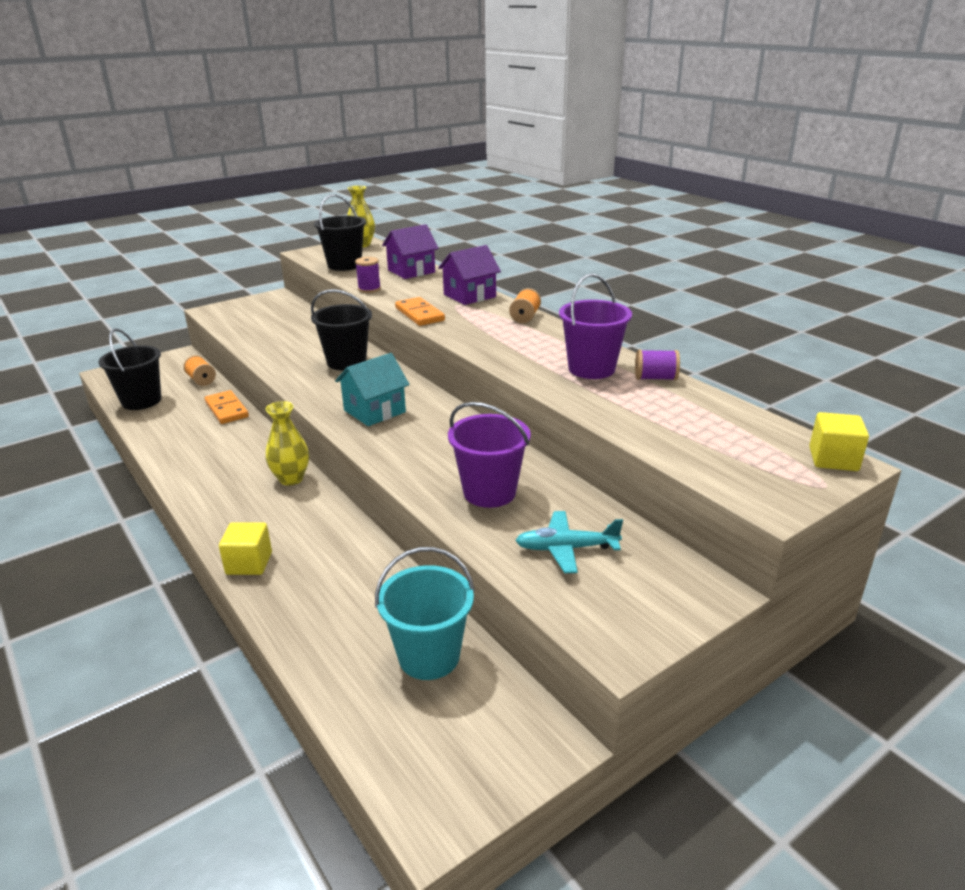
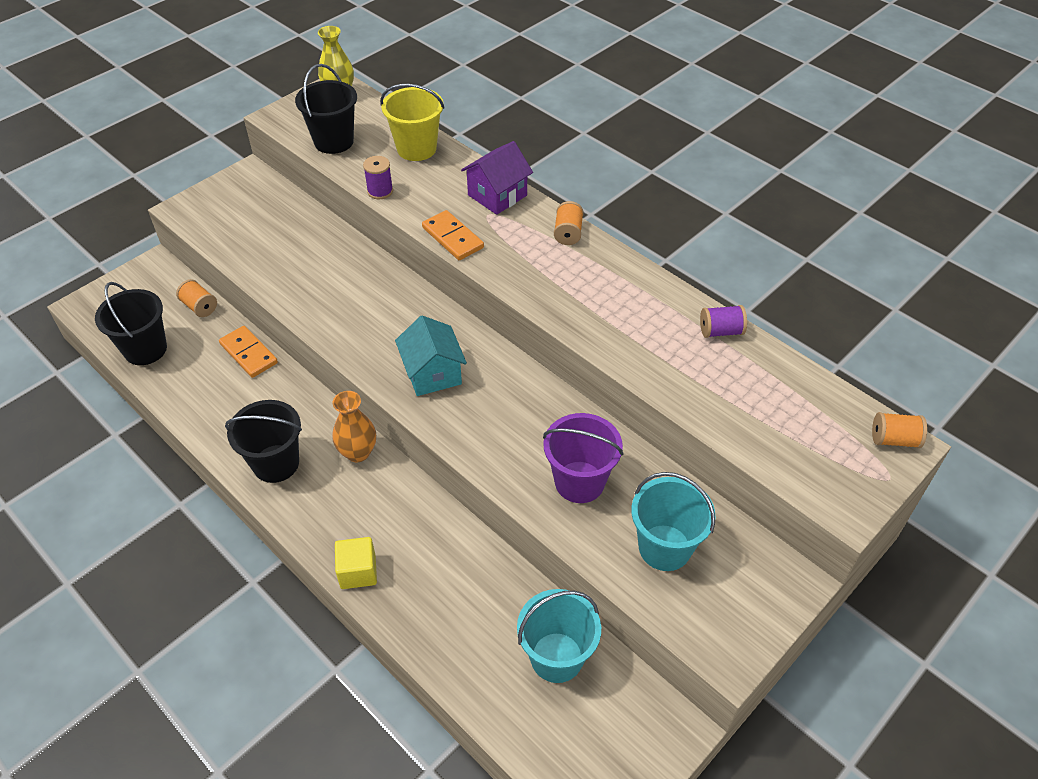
camera: 10 degrees left, 20 degrees up
yellow vase [266,401,309,485] -> orange vase [332,391,376,462]
black bucket [311,289,372,371] -> black bucket moved to [225,400,302,483]
turquoise house [335,353,410,426] -> turquoise house turned 60 degrees counterclockwise [395,315,467,396]
purple house [382,224,438,279] -> yellow bucket [380,84,445,161]
turquoise plane [515,511,623,573] -> turquoise bucket [631,472,716,571]
purple bucket [559,273,632,379] -> none
yellow cube [809,412,869,471] -> orange spool [872,412,927,448]

